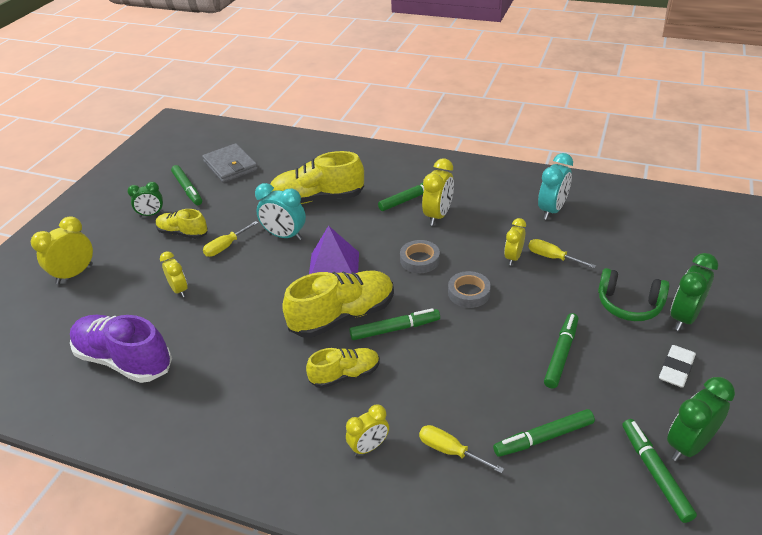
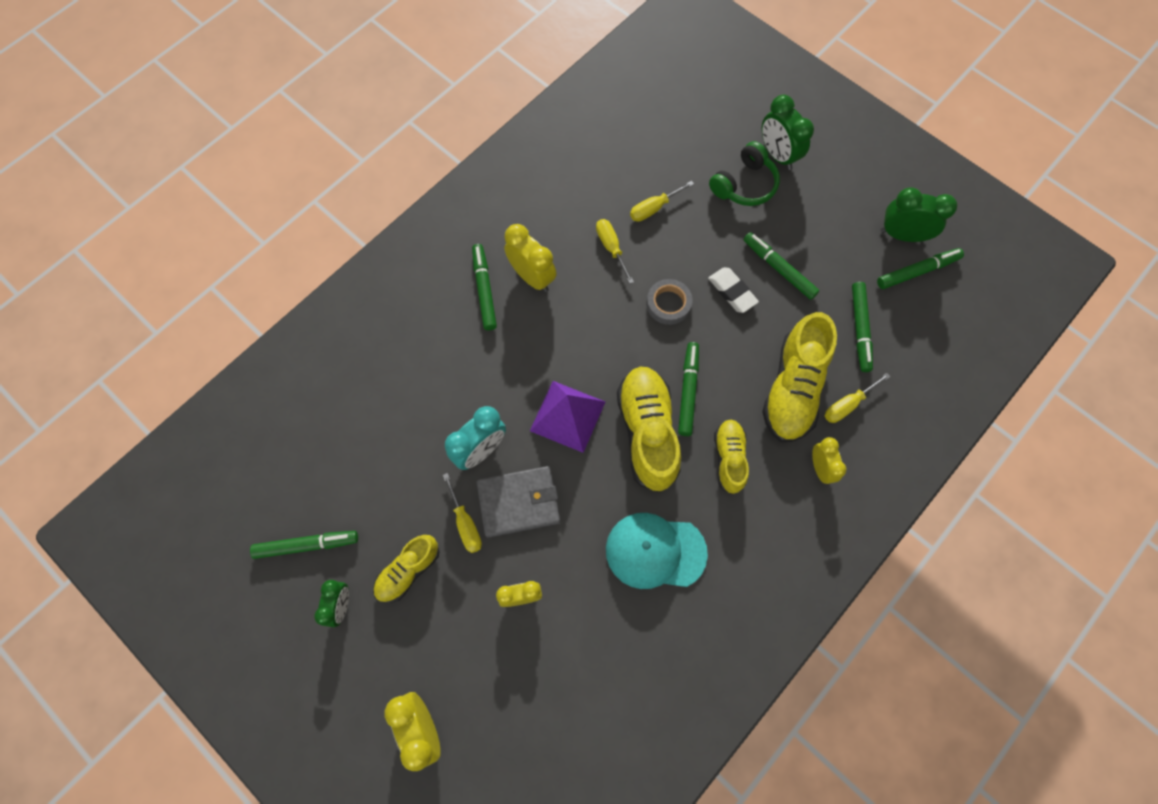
camera: 70 degrees left, 30 degrees up
purple shoe [70,315,172,383] -> none
grey wallet [202,143,258,183] -> grey wallet moved to [477,466,560,538]
yellow shoe [270,151,364,204] -> yellow shoe moved to [762,312,837,442]
grey tape [400,240,440,273] -> none
yellow clock [504,218,526,265] -> none
turquoise clock [538,153,573,220] -> none
green marker [622,419,697,523] -> green marker turned 150 degrees clockwise [877,248,964,289]
white eraser [659,345,696,388] -> white eraser moved to [708,267,759,313]
green clock [667,377,735,461] -> green clock turned 120 degrees clockwise [881,188,957,242]
none -> yellow screwdriver [596,219,634,284]
none -> turquoise cap [606,513,708,589]

